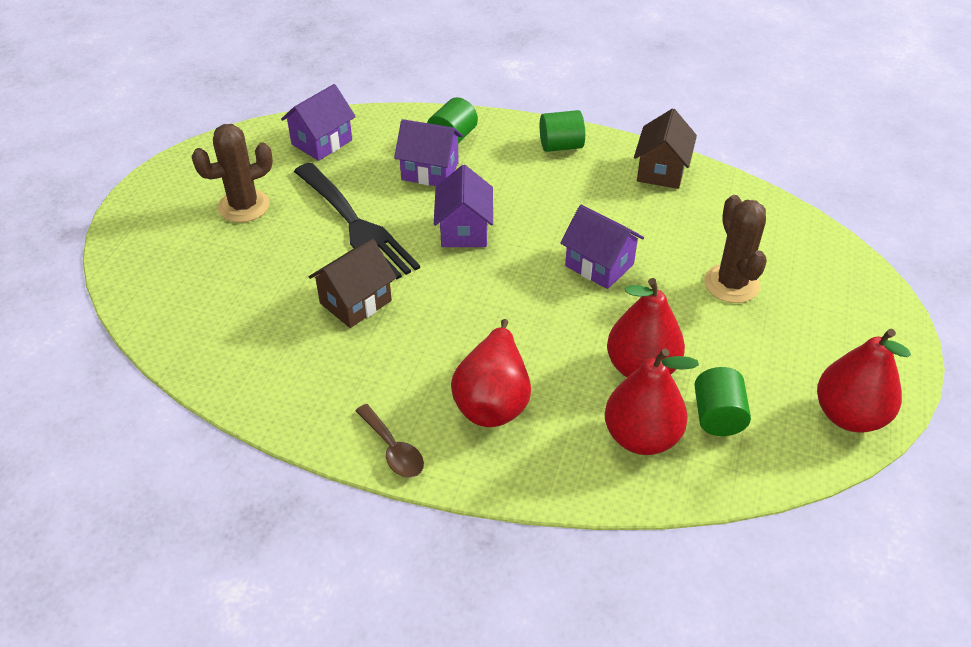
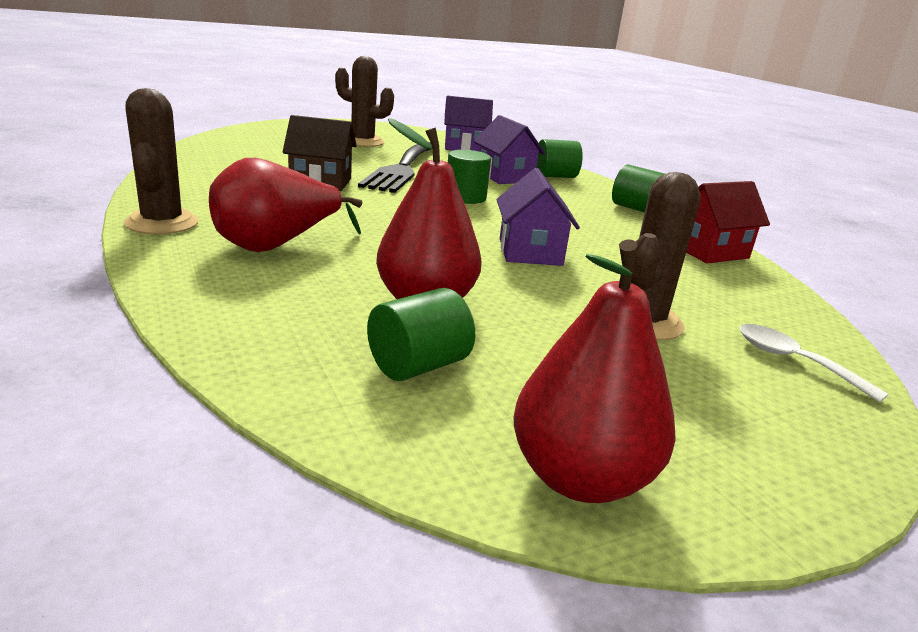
camera: 45 degrees right, 20 degrees down
brown spoon [356,404,424,477] -> brown cactus [124,88,198,234]
purple house [434,165,493,247] -> green cylinder [448,150,491,204]
red pear [605,348,699,455] -> none
brown house [634,108,697,189] -> red house [686,181,770,264]
none -> white spoon [740,324,889,403]

